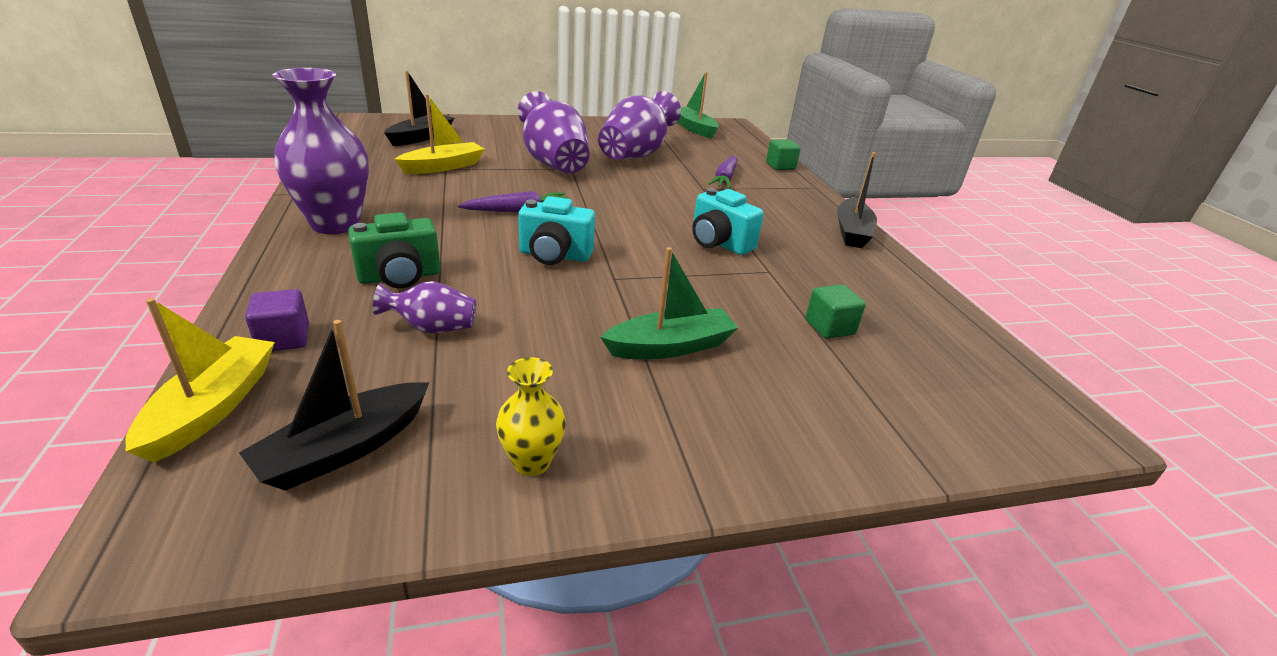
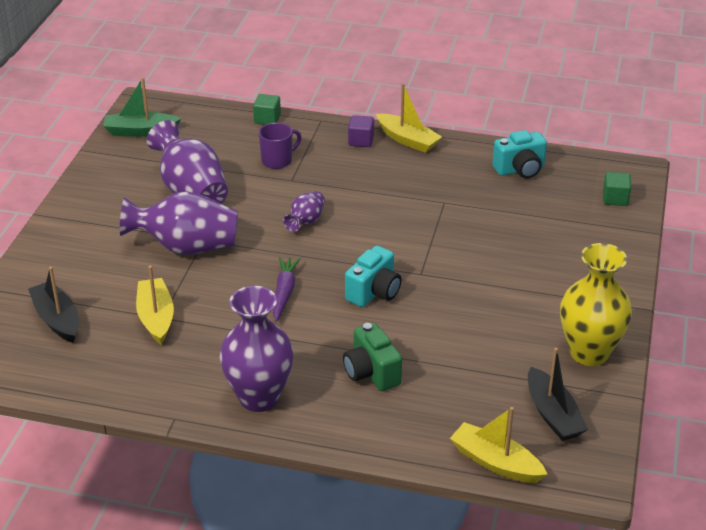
camera: 60 degrees left, 5 degrees up
purple cube [245,289,309,351] -> purple cube moved to [348,115,374,147]
green camera [348,212,440,288] -> green camera turned 150 degrees clockwise [343,323,402,391]
purple vase [373,281,476,333] -> purple vase moved to [283,191,325,232]
yellow vase [496,357,566,476] -> yellow vase [560,243,632,366], size x2.00
green boat [600,247,739,359] -> none
turquoise camera [692,188,764,255] -> turquoise camera moved to [493,130,547,179]
purple carrot [709,156,737,188] -> purple mug [259,123,302,169]
green cube [805,284,866,339] -> green cube moved to [603,172,631,206]
black boat [837,152,877,248] -> yellow boat [376,83,442,153]

